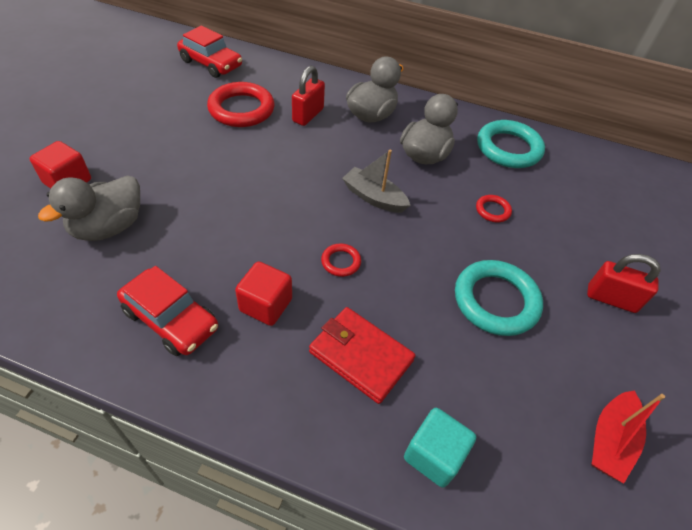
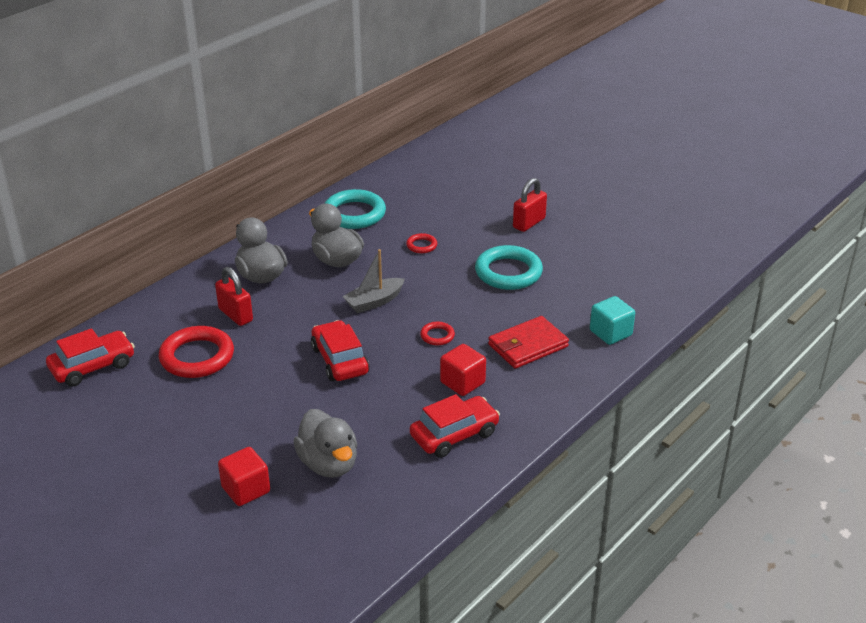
camera: 65 degrees left, 15 degrees down
red boat [591,390,665,483] -> none
none -> red car [311,320,369,381]

